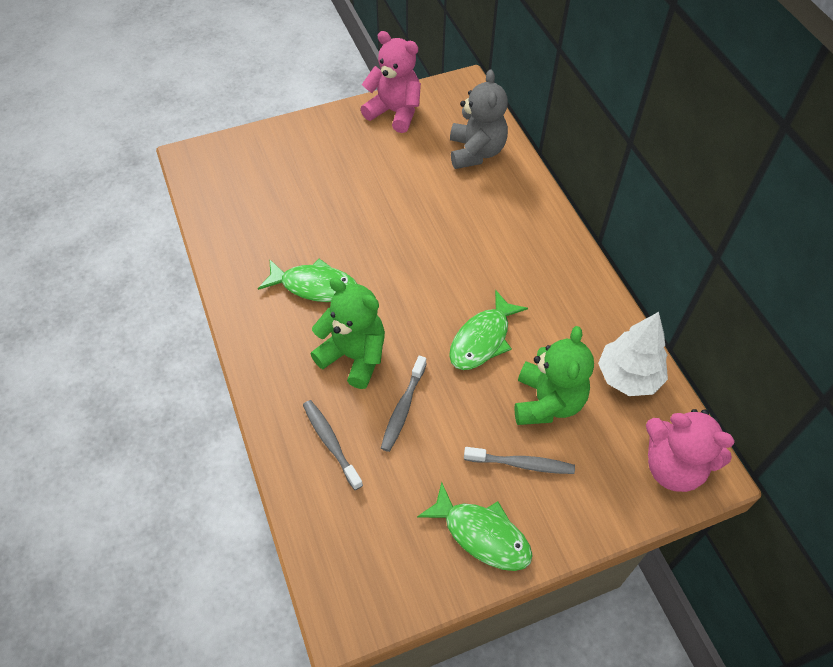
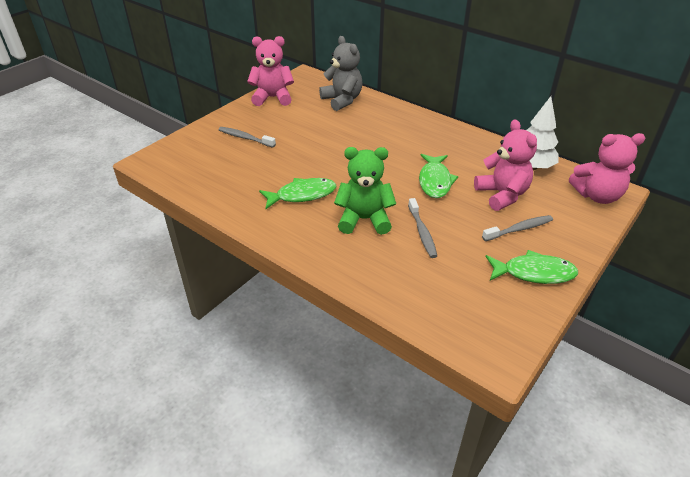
camera: 30 degrees left, 15 degrees down
grey toothbrush [303,400,363,490] -> grey toothbrush moved to [219,127,276,148]
green teddy bear [514,326,594,425] -> pink teddy bear [474,119,537,211]

